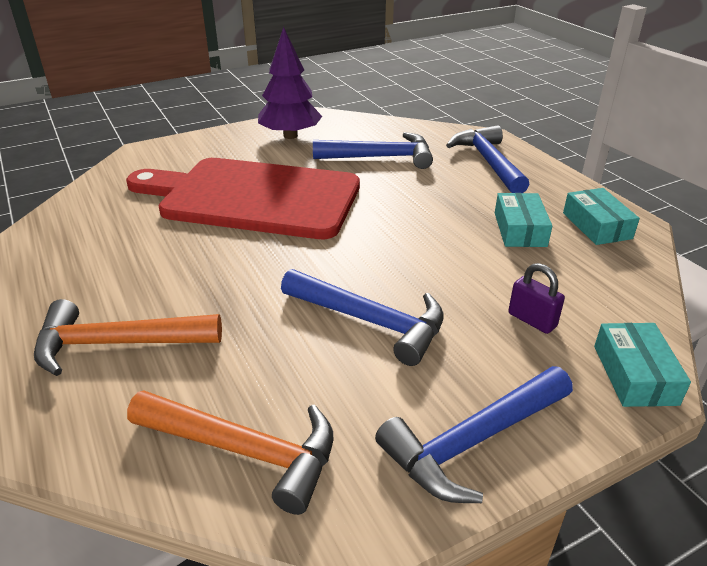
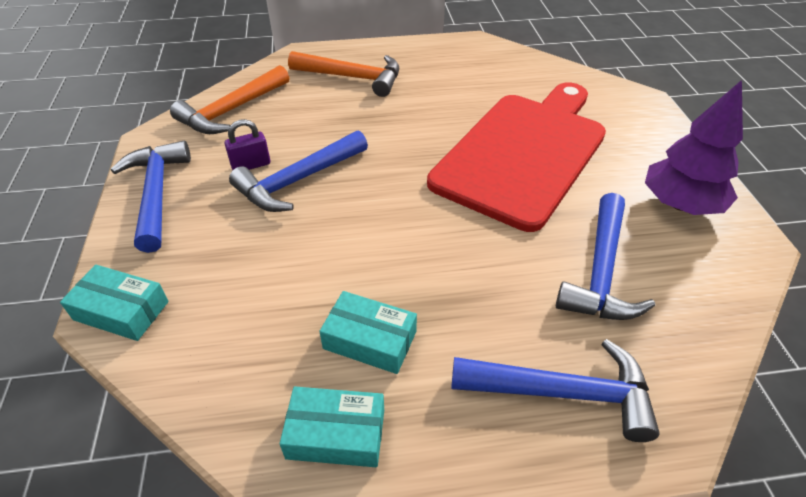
camera: 110 degrees right, 10 degrees up
orange hammer [34,299,222,376] -> orange hammer turned 90 degrees clockwise [288,51,399,97]
purple padlock [508,263,565,334] -> purple padlock moved to [225,119,270,170]

